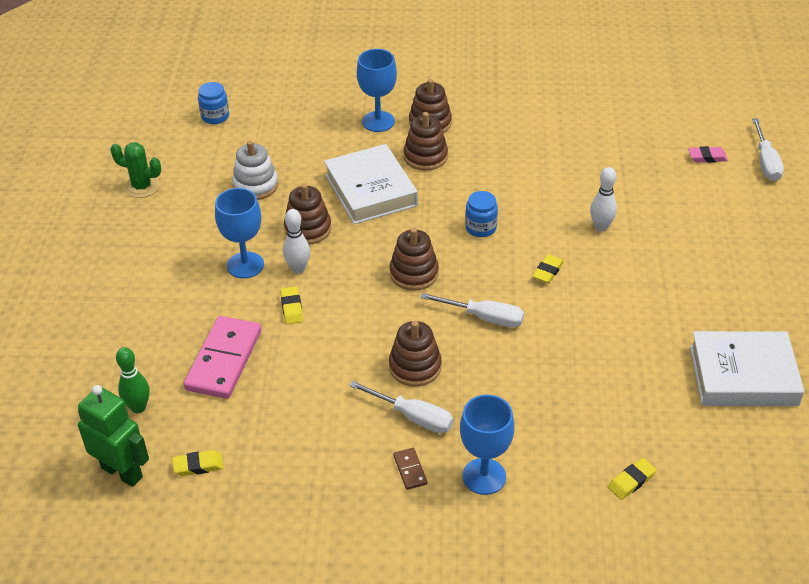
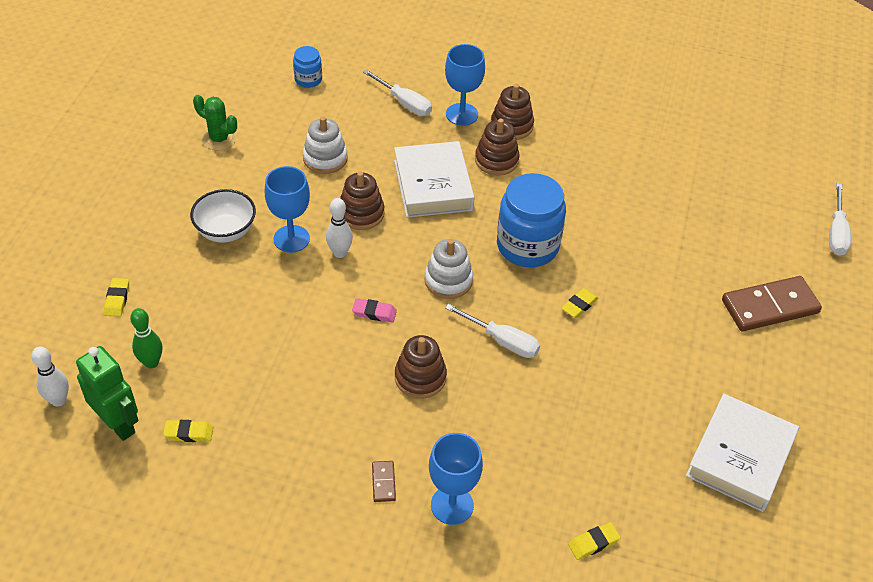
camera: 10 degrees right, 5 degrees up
pink domino [184,316,261,399] -> none
yellow eraser [280,286,303,324] -> yellow eraser moved to [104,278,129,317]
white screwdriver [349,381,453,433] -> white screwdriver moved to [363,70,432,116]
brown stacking toy [390,228,439,291] -> white stacking toy [425,239,473,299]
blue jar [465,191,498,237] -> blue jar [497,173,566,267], size x2.02
white bowling pin [590,167,617,232] -> white bowling pin moved to [32,346,69,406]
pink eraser [688,146,728,163] -> pink eraser moved to [352,298,397,322]
white book [690,331,804,406] -> white book turned 75 degrees counterclockwise [686,394,799,512]
none -> white bowl [190,189,256,243]
none -> brown domino [722,276,822,331]

